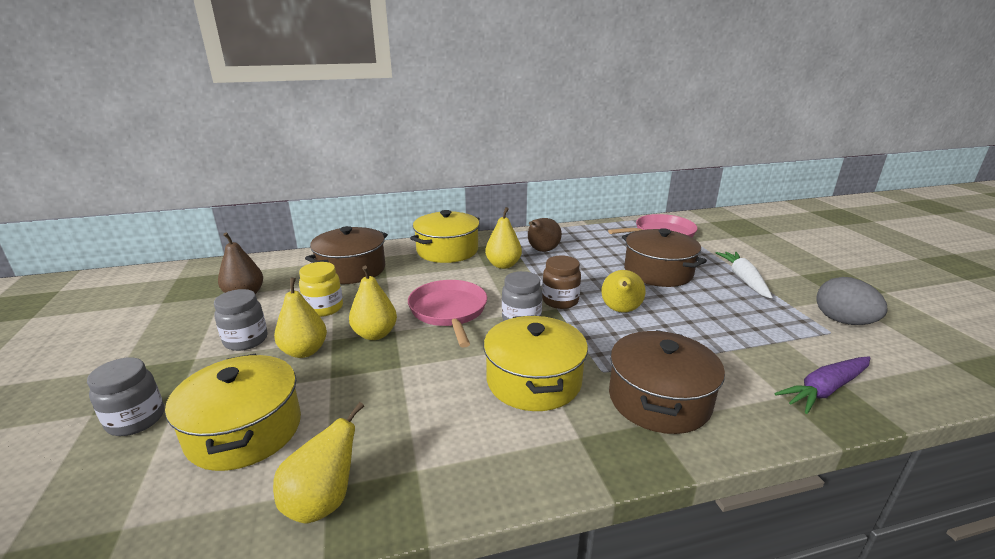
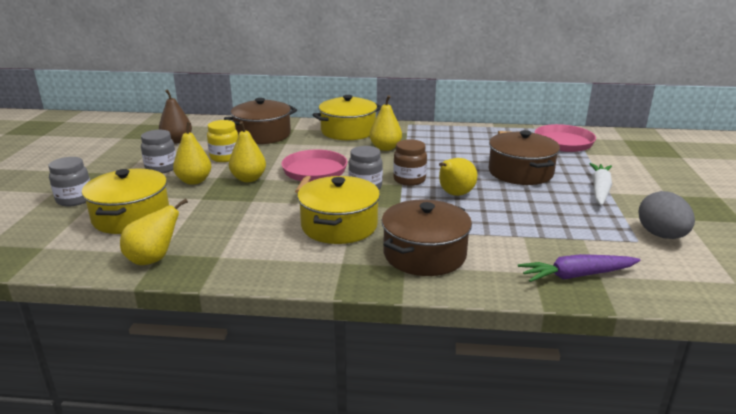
camera: 20 degrees right, 0 degrees up
brown pear [528,218,562,252] -> none

